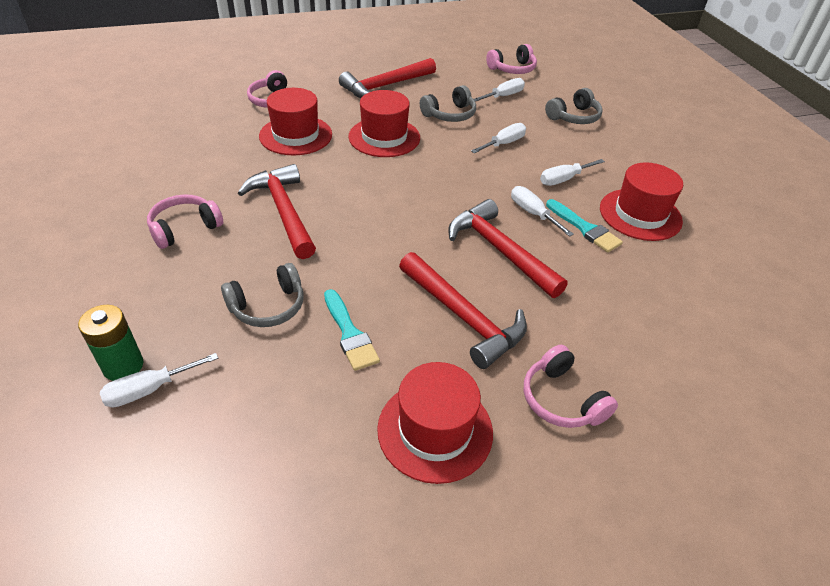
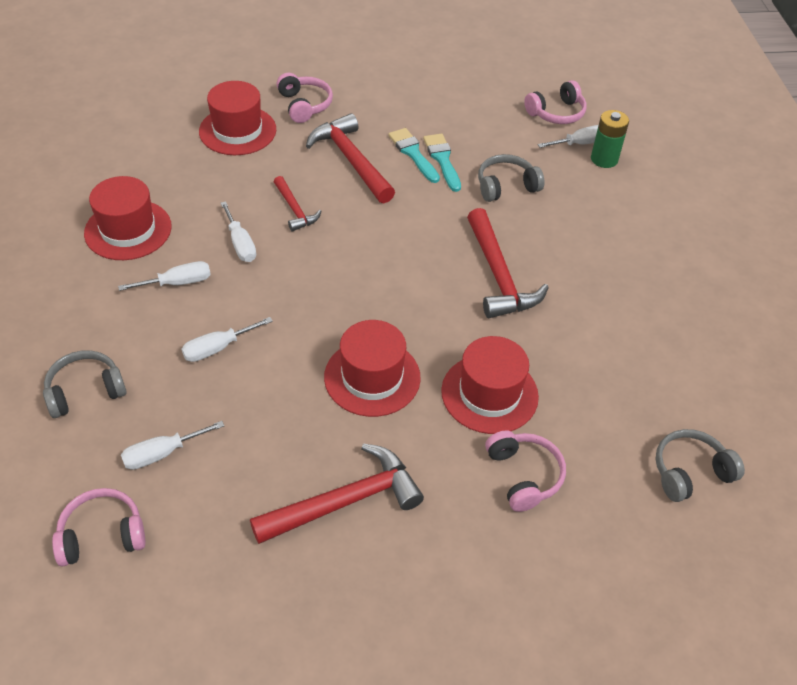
camera: 170 degrees left, 5 degrees up
pink headphones [147,195,223,249] -> pink headphones moved to [524,80,587,124]
red hat [377,362,493,484] -> red hat moved to [199,81,276,155]
grey headphones [420,85,476,122] -> grey headphones moved to [656,429,745,502]
red hammer [448,199,568,298] -> red hammer [274,176,321,232], size x0.56
turquoise brush [546,199,623,252] -> turquoise brush moved to [388,128,440,183]

